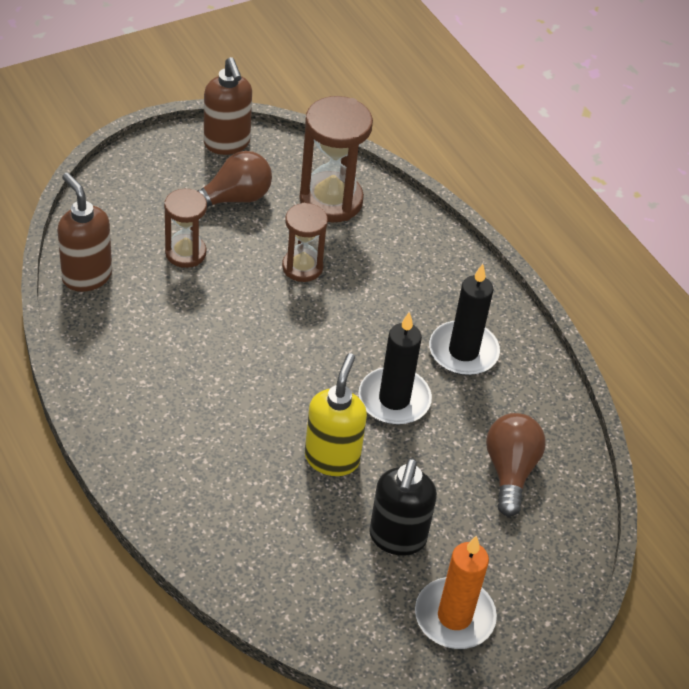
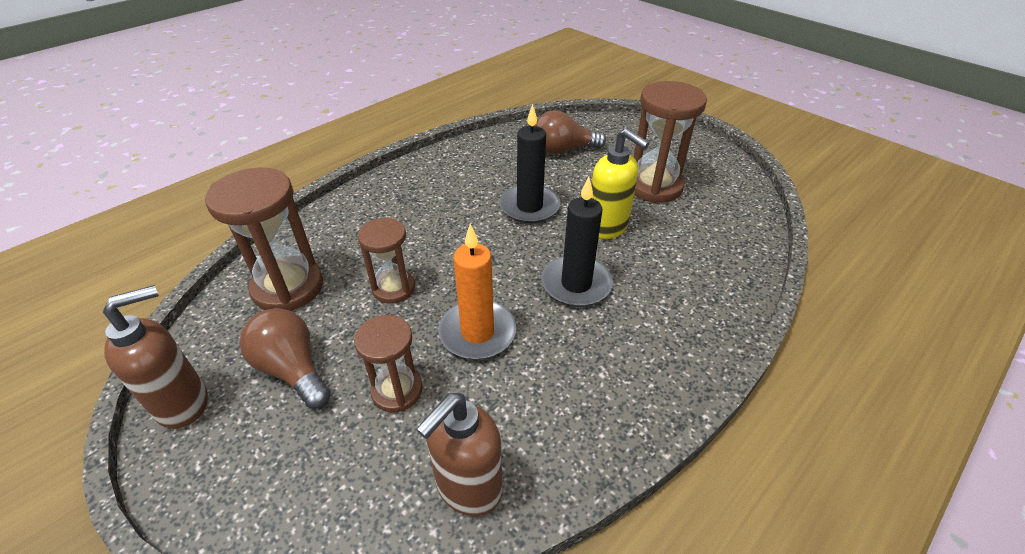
camera: 100 degrees left, 5 degrees down
yellow soap dispenser [305,353,367,476] -> yellow soap dispenser turned 135 degrees counterclockwise [591,128,650,239]
black soap dispenser [369,458,437,556] -> brown hourglass [634,81,707,203]
orange candle [415,535,497,649] -> orange candle moved to [438,224,516,360]
black candle [429,264,500,376] -> black candle moved to [541,177,613,307]

